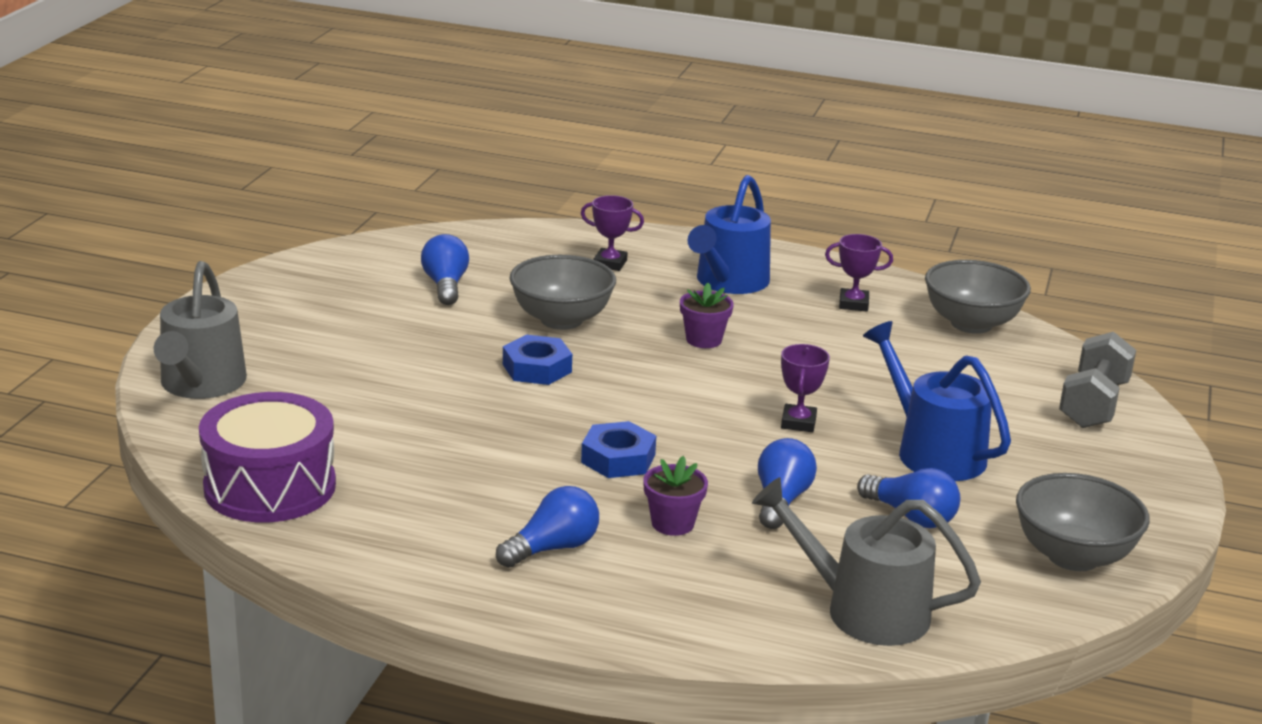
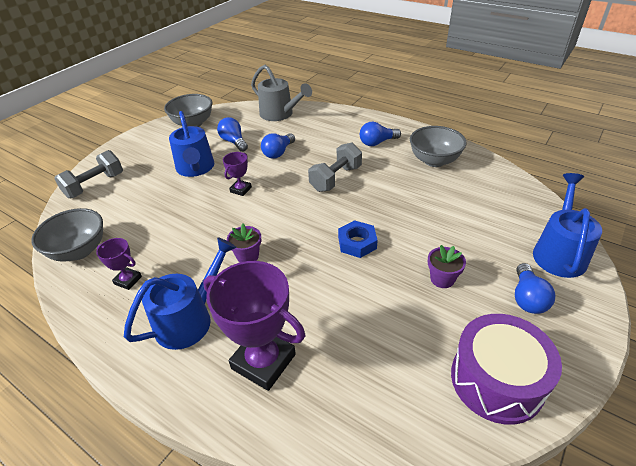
camera: 160 degrees left, 15 degrees up
grey watering can [154,261,247,399] -> blue watering can [533,173,602,278]
purple drum [199,392,336,522] -> purple drum moved to [451,314,562,425]
blue light bulb [421,234,469,305] -> blue light bulb moved to [515,263,556,314]
grey bowl [510,255,616,330] -> grey bowl moved to [410,126,467,167]
purple trophy [581,195,644,271] -> purple trophy [203,261,305,391], size x2.03
blue nut [581,421,656,478] -> grey dumbbell [308,142,362,192]
purple flower pot [643,456,708,536] -> purple flower pot moved to [428,245,466,288]

